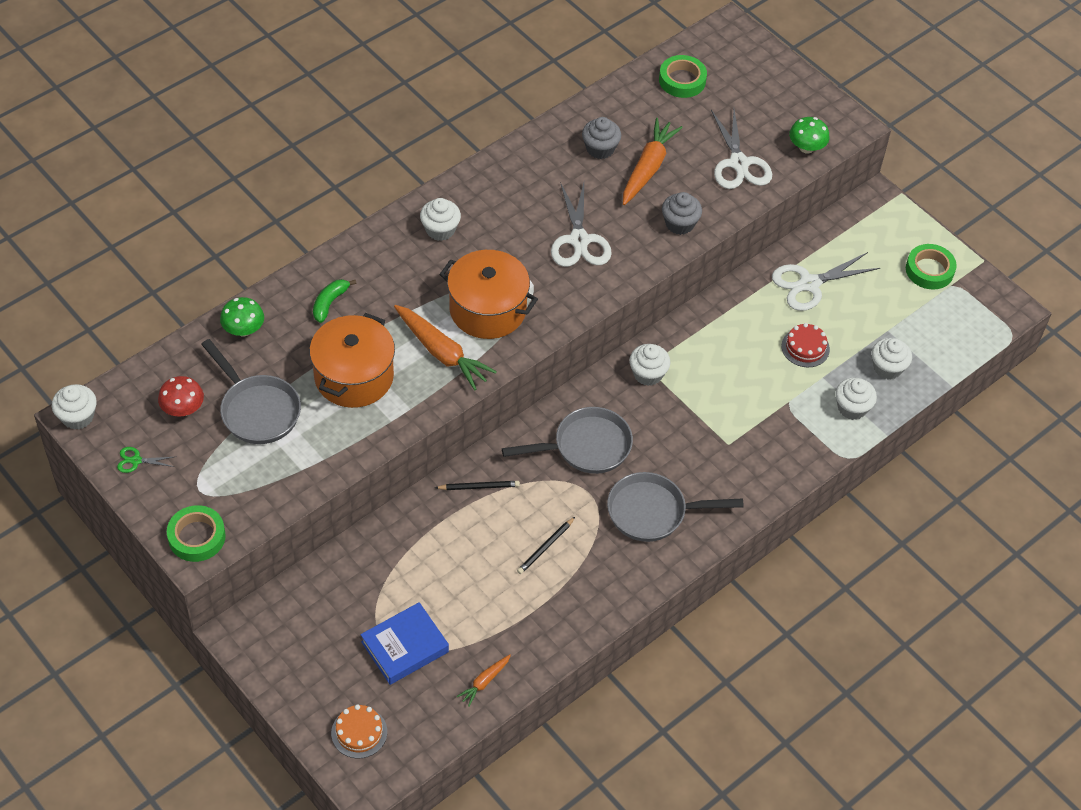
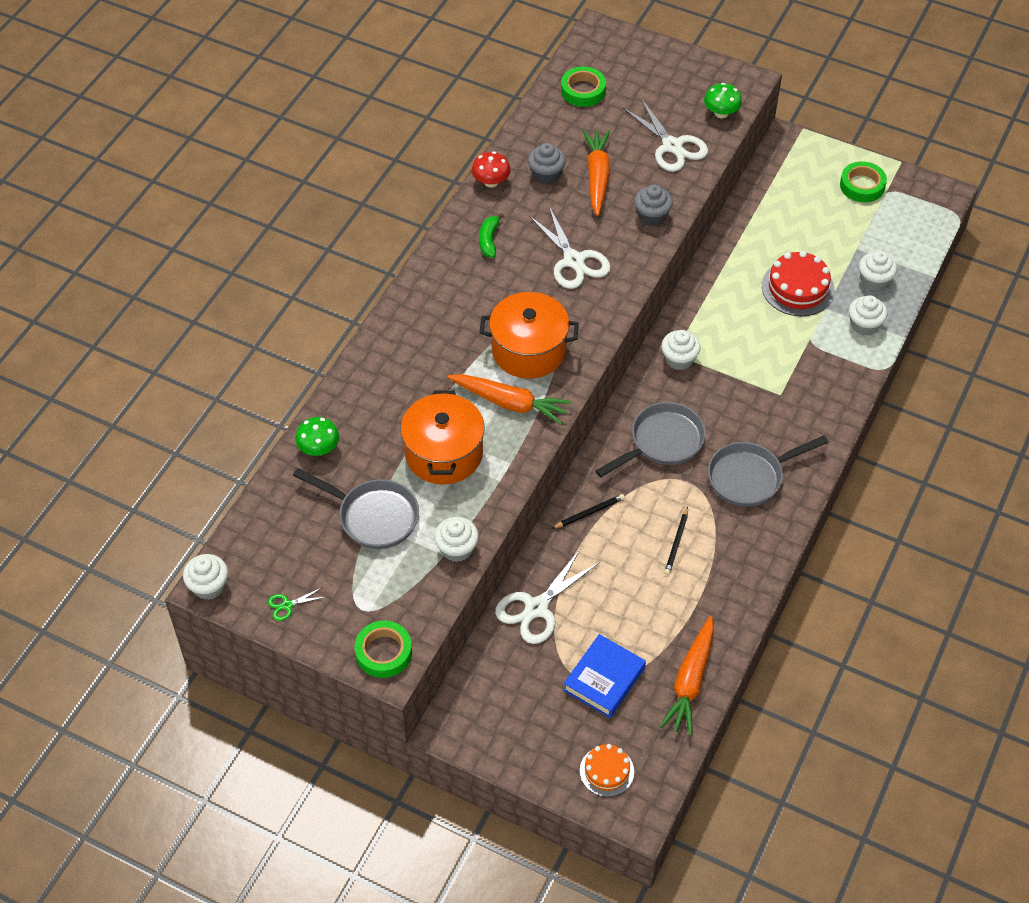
camera: 20 degrees left, 0 degrees up
red mushroom [158,376,204,417] -> red mushroom moved to [472,151,511,188]
green banana [313,279,357,323] -> green banana moved to [479,213,504,258]
white cupcake [420,198,461,241] -> white cupcake moved to [434,517,479,562]
orange carrot [457,655,511,707] -> orange carrot [660,616,714,736], size x1.99
white scissors [772,252,880,311] -> white scissors moved to [495,548,600,644]
red cake [781,323,830,367] -> red cake [762,251,835,316], size x1.60

